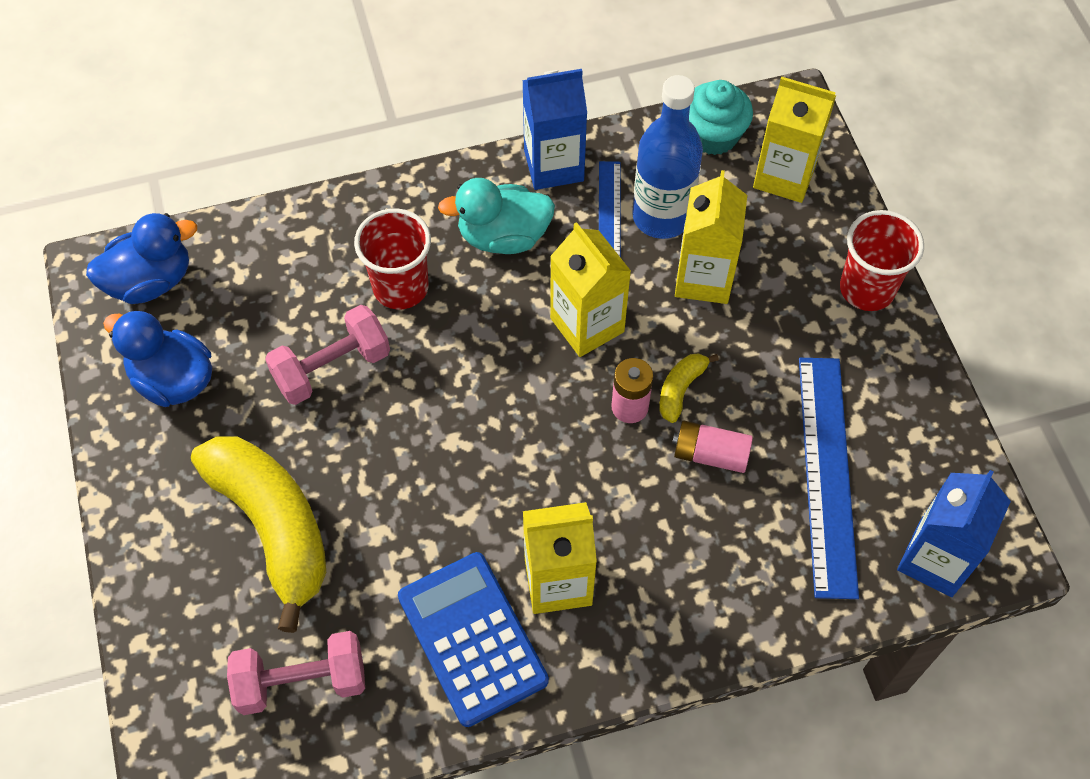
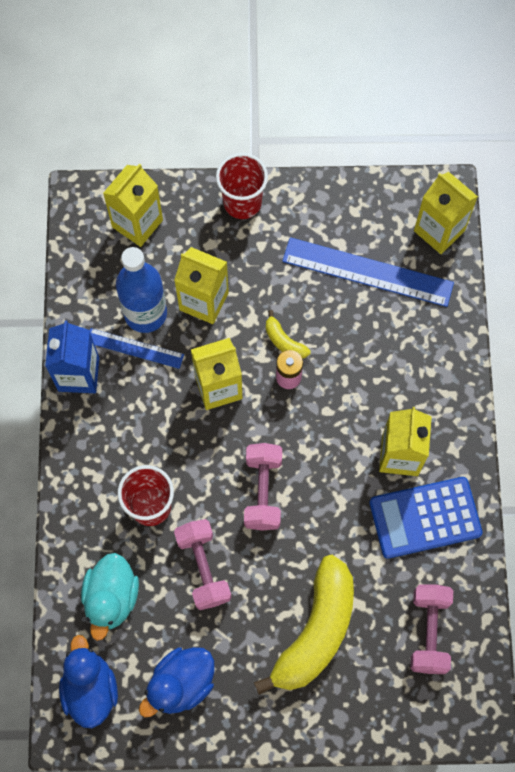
camera: 75 degrees left, 10 degrees up
yellow banana [191,436,326,633] -> yellow banana turned 135 degrees clockwise [254,555,354,695]
turquoise duck [438,178,555,254] -> turquoise duck moved to [81,553,139,641]
pink battery [672,421,753,473] -> none
turquoise cupcake [689,80,753,155] -> none
blue carton [897,470,1011,597] -> yellow carton [414,172,478,254]
none -> pink dumbbell [244,443,282,531]

